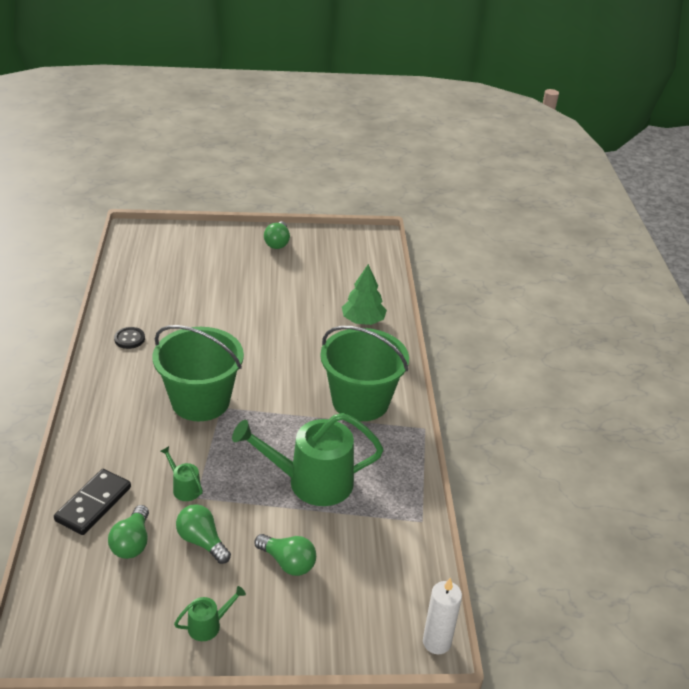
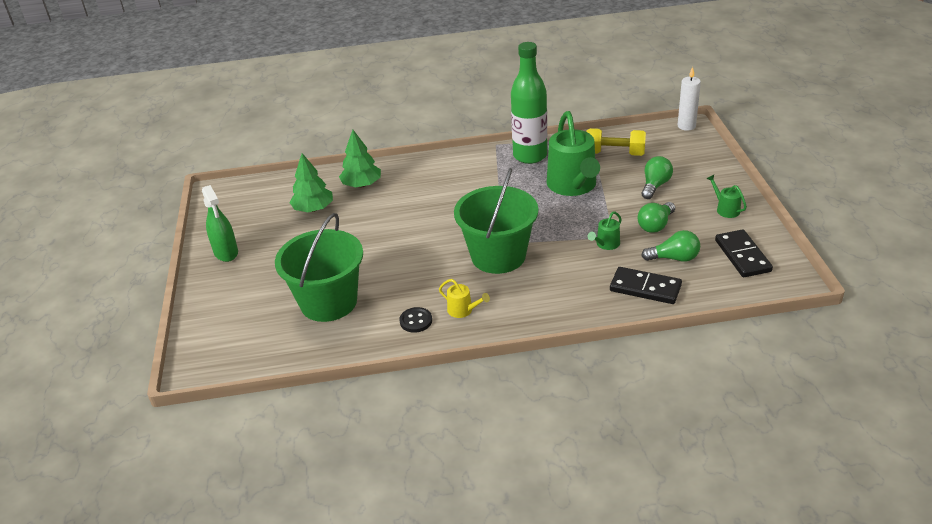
camera: 90 degrees left, 0 degrees up
green light bulb [264,221,290,249] -> green spray bottle [202,185,238,262]
green bucket [320,326,409,421] -> green bucket moved to [275,213,363,322]
none -> green tree [289,153,333,212]
none -> yellow watering can [439,279,490,318]
none -> green bottle [511,42,547,164]
none -> yellow dumbbell [586,128,646,156]
none -> black domino [715,229,773,277]

